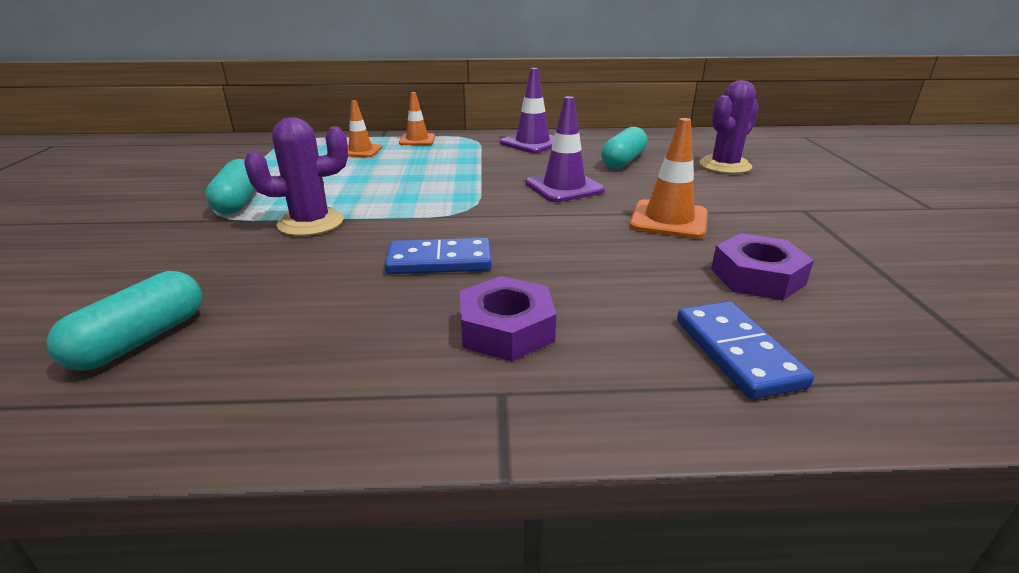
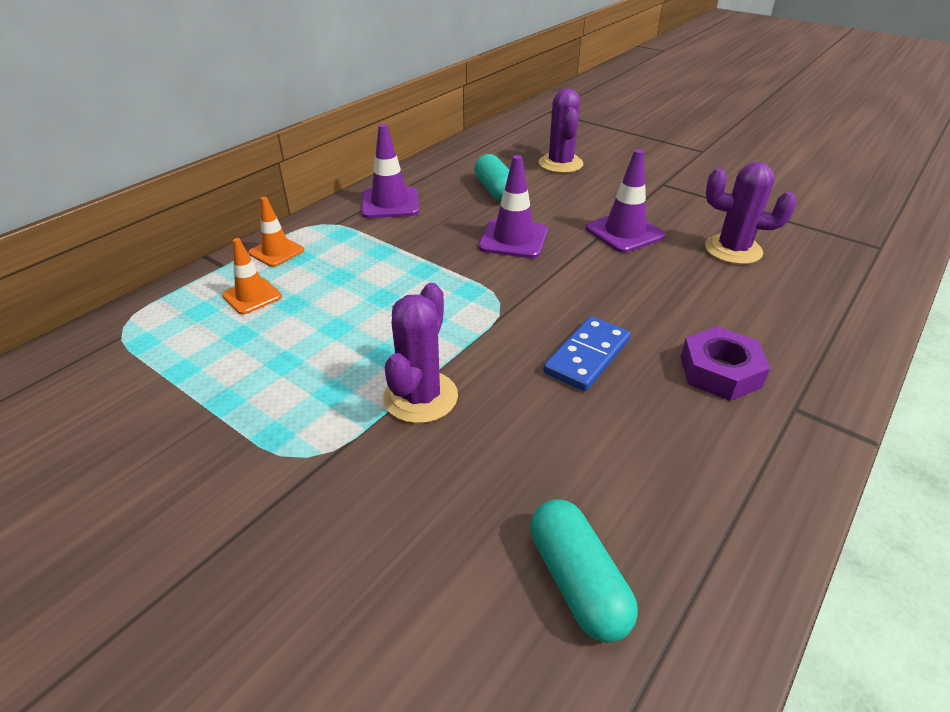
camera: 50 degrees left, 10 degrees up
turquoise capsule [205,159,255,214] -> none
orange traffic cone [629,118,708,239] -> purple traffic cone [586,149,665,253]
blue domino [677,301,814,399] -> none
purple nut [711,233,814,300] -> purple cactus [705,162,796,264]

